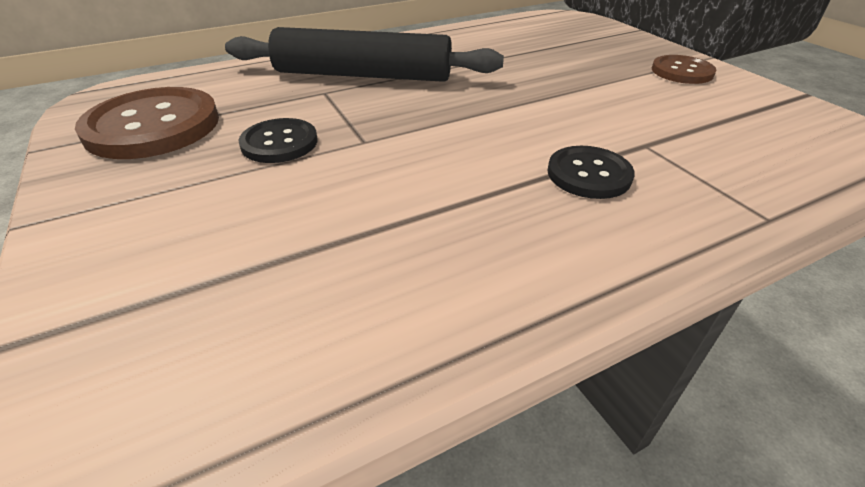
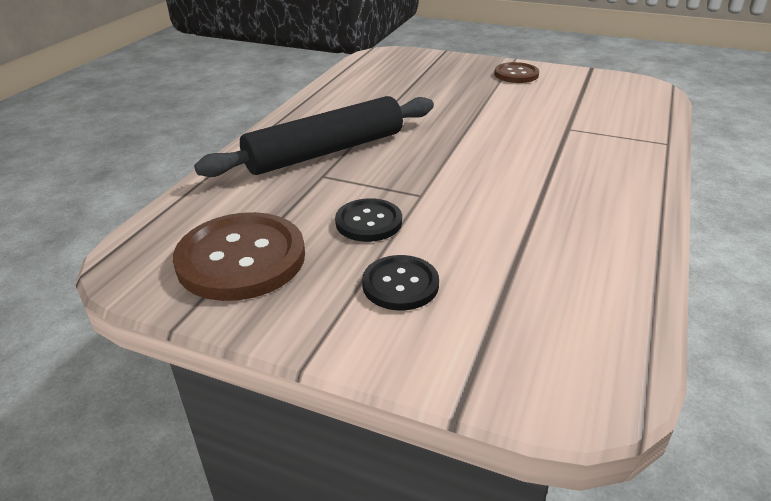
camera: 40 degrees left, 5 degrees down
black button [547,146,634,199] -> black button moved to [362,255,439,311]

